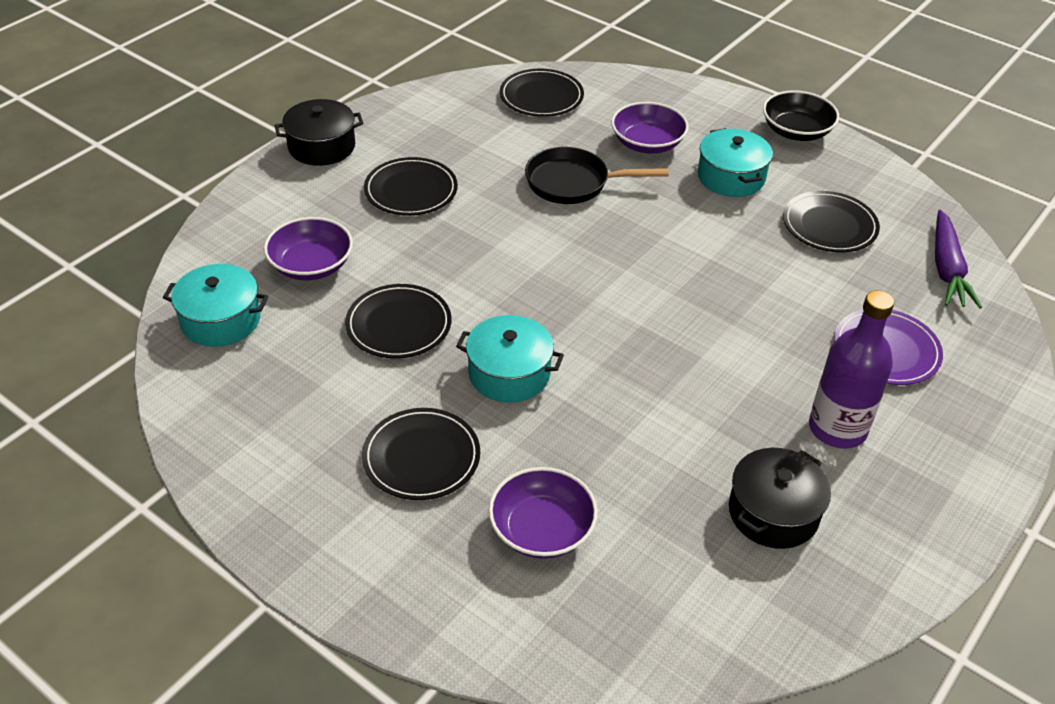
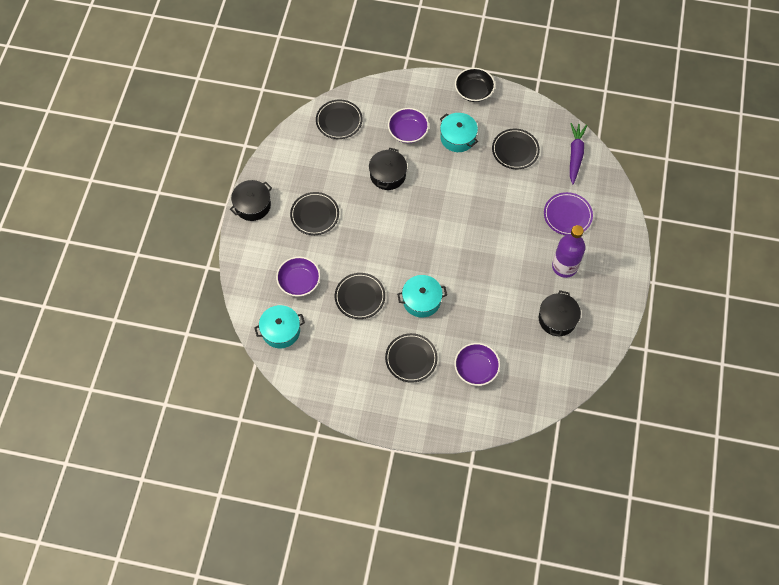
camera: 25 degrees left, 20 degrees up
black pan [525,147,669,204] -> black pot [369,148,407,190]
purple carrot [935,209,982,308] -> purple carrot turned 150 degrees counterclockwise [570,123,587,184]

